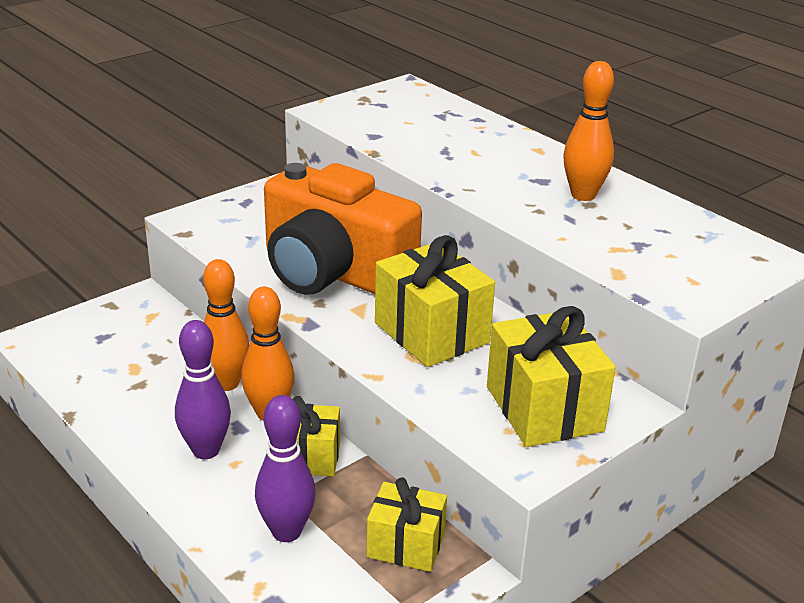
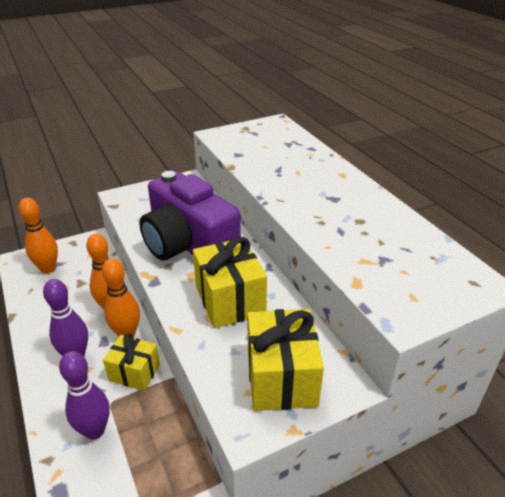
camera: 15 degrees right, 5 degrees up
orange camera [264,163,422,294] -> purple camera [139,171,241,261]
yellow gift [367,477,447,572] -> none
orange bowling pin [563,61,614,201] -> orange bowling pin moved to [19,198,58,274]

